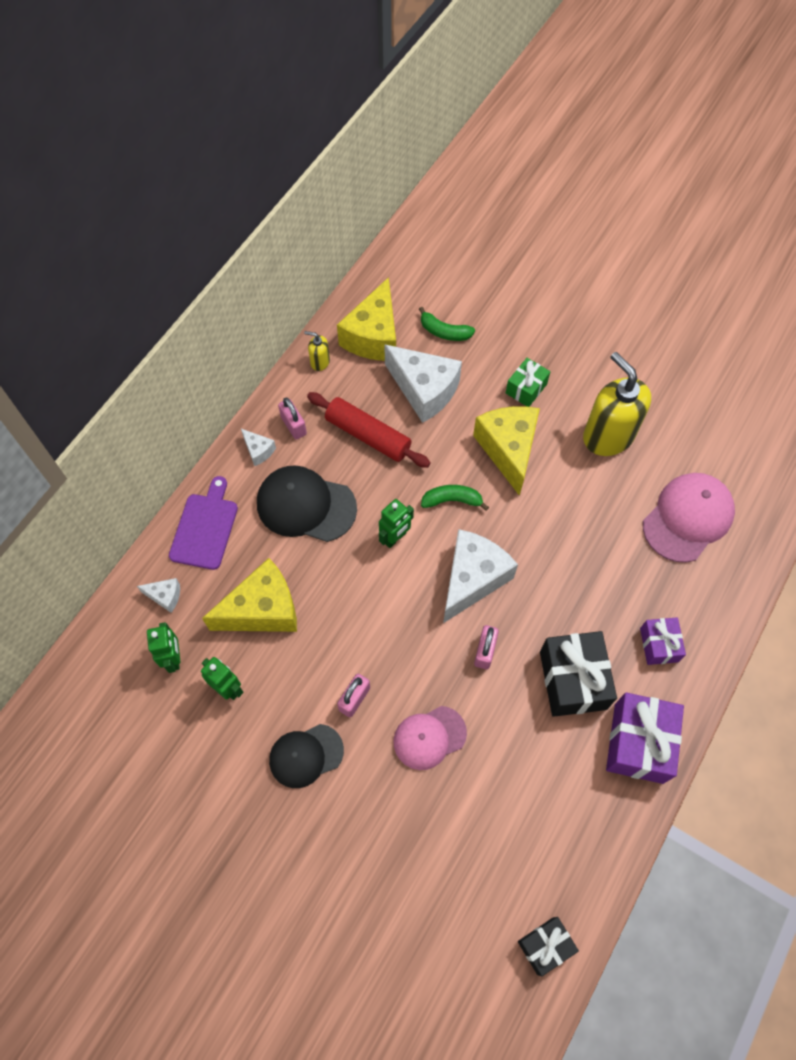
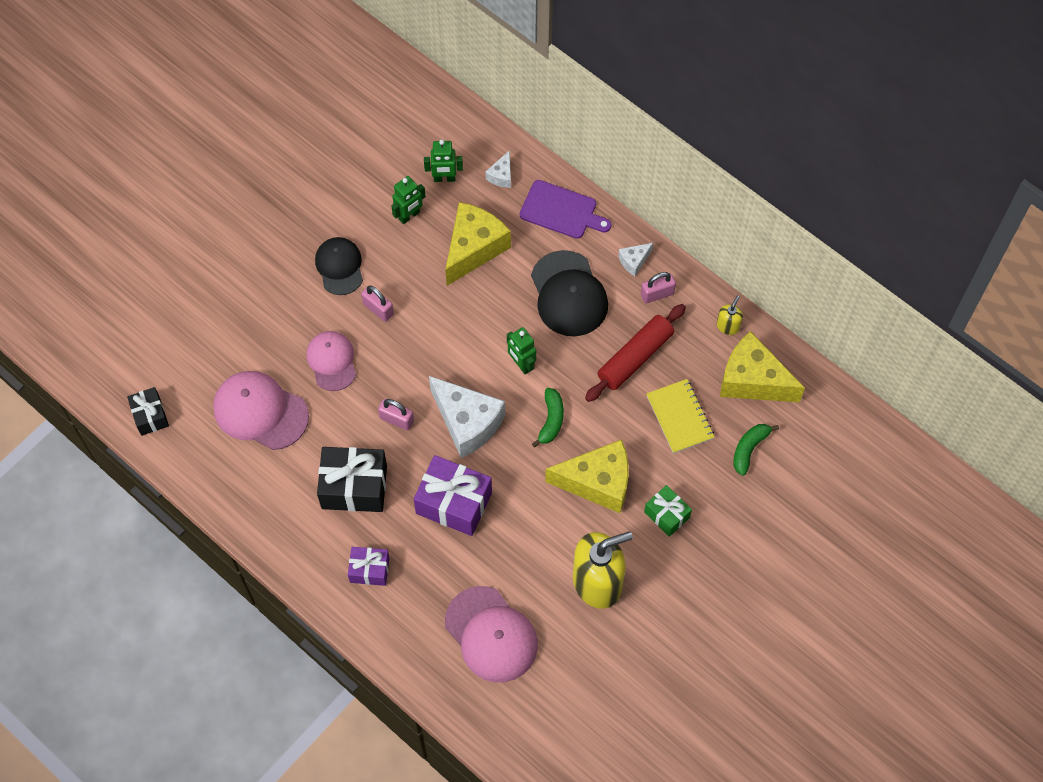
camera: 100 degrees right, 0 degrees up
yellow cheese [202,558,297,632] -> yellow cheese turned 135 degrees counterclockwise [445,202,511,286]
black cap [257,466,357,542] -> black cap turned 135 degrees clockwise [531,250,608,336]
white cheese [384,344,462,423] -> yellow notebook [646,379,715,454]
purple gift [606,692,684,784] -> purple gift moved to [414,455,492,536]
none -> pink cap [213,371,309,450]

